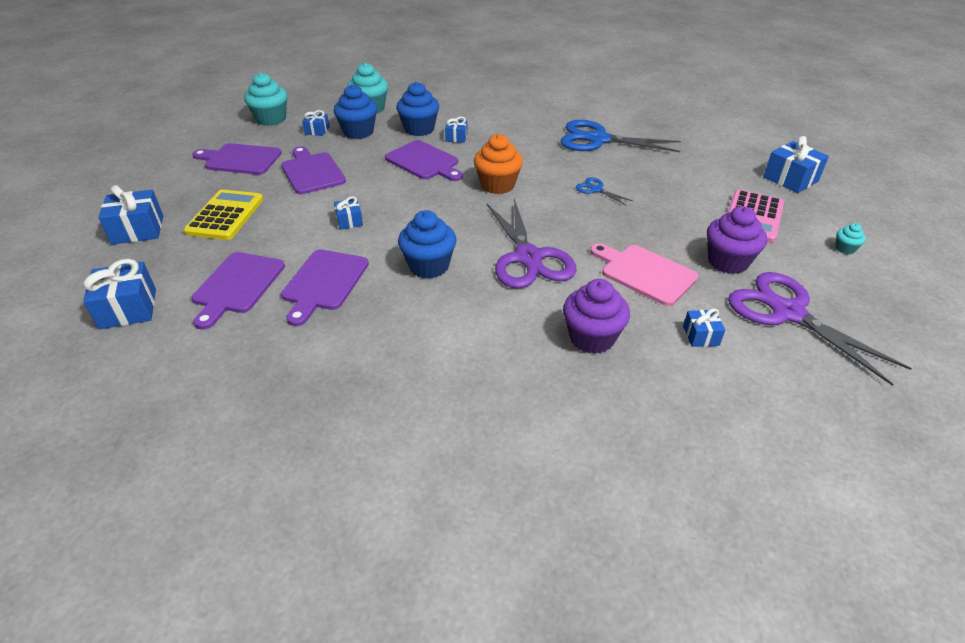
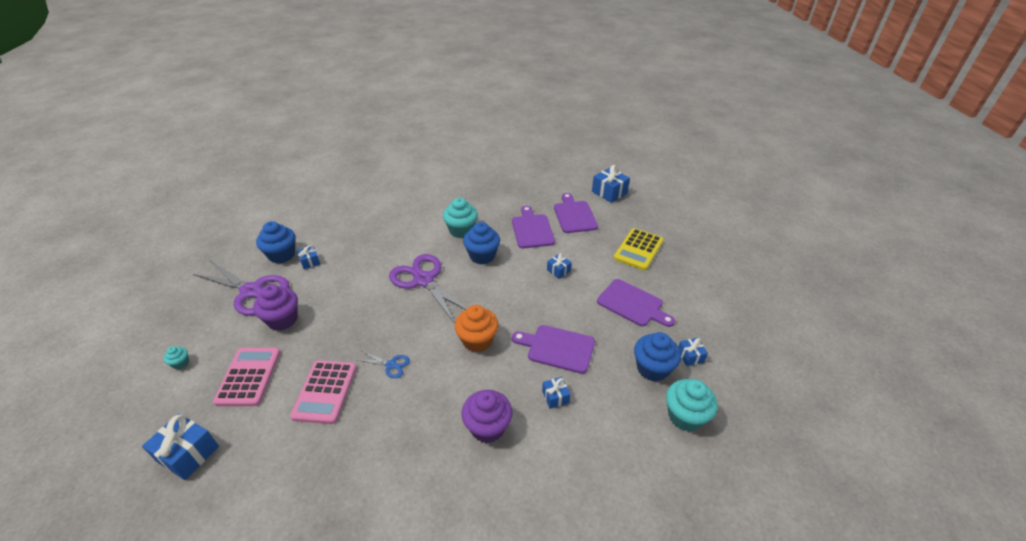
camera: 155 degrees right, 0 degrees up
blue gift [98,185,163,245] -> none
yellow calculator [184,189,264,240] -> yellow calculator turned 45 degrees clockwise [614,228,664,270]
purple cutting board [192,143,282,175] -> none
turquoise cupcake [244,72,288,126] -> turquoise cupcake moved to [443,198,478,238]
blue cupcake [396,82,439,136] -> blue cupcake moved to [256,221,295,263]
blue scissors [560,120,681,152] -> none
purple cupcake [563,279,630,354] -> purple cupcake moved to [462,390,513,443]
pink cutting board [590,243,699,306] -> none
none -> pink calculator [290,360,357,424]

